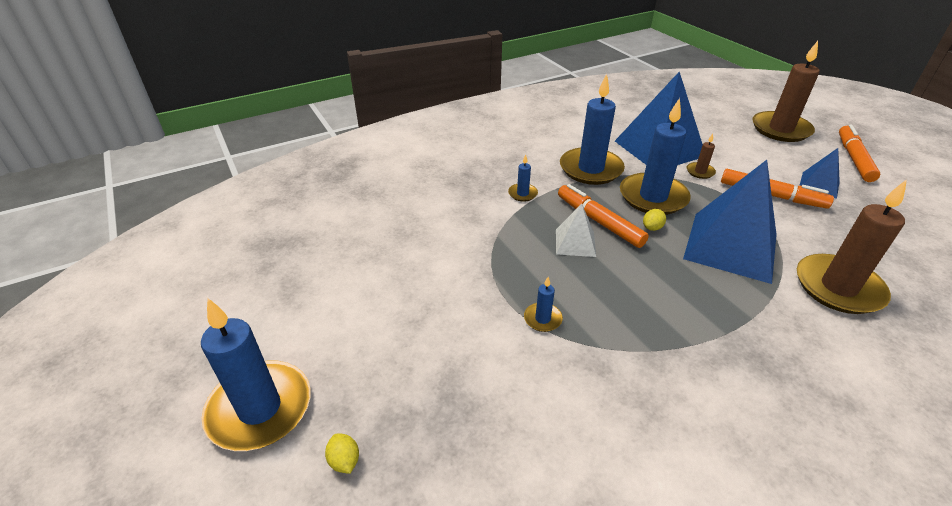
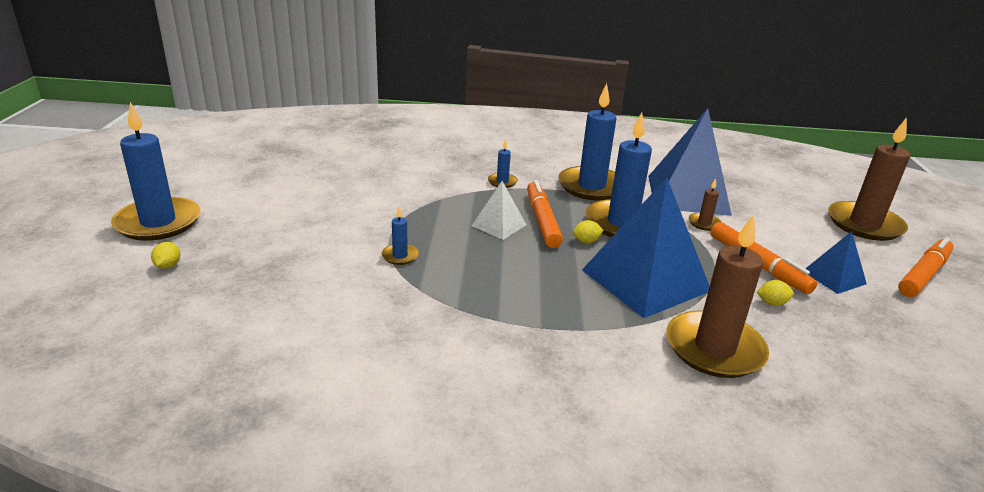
camera: 30 degrees right, 10 degrees down
none -> yellow lemon [757,280,794,306]

